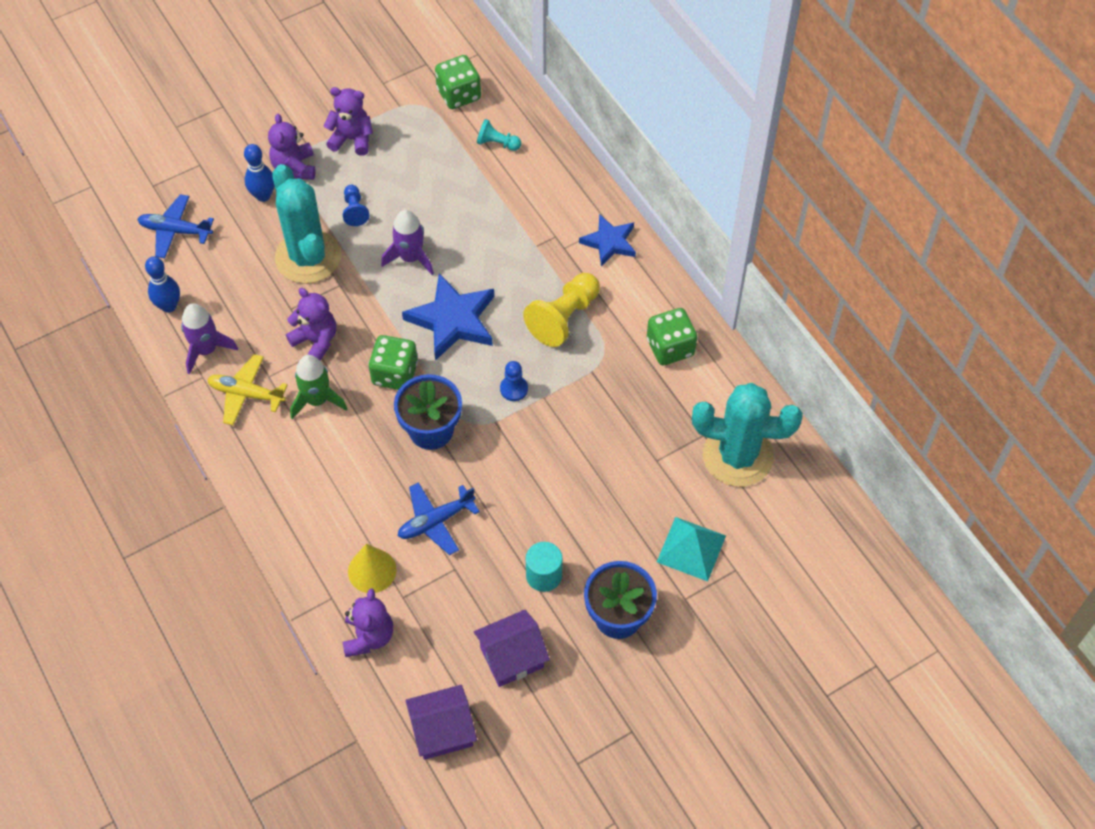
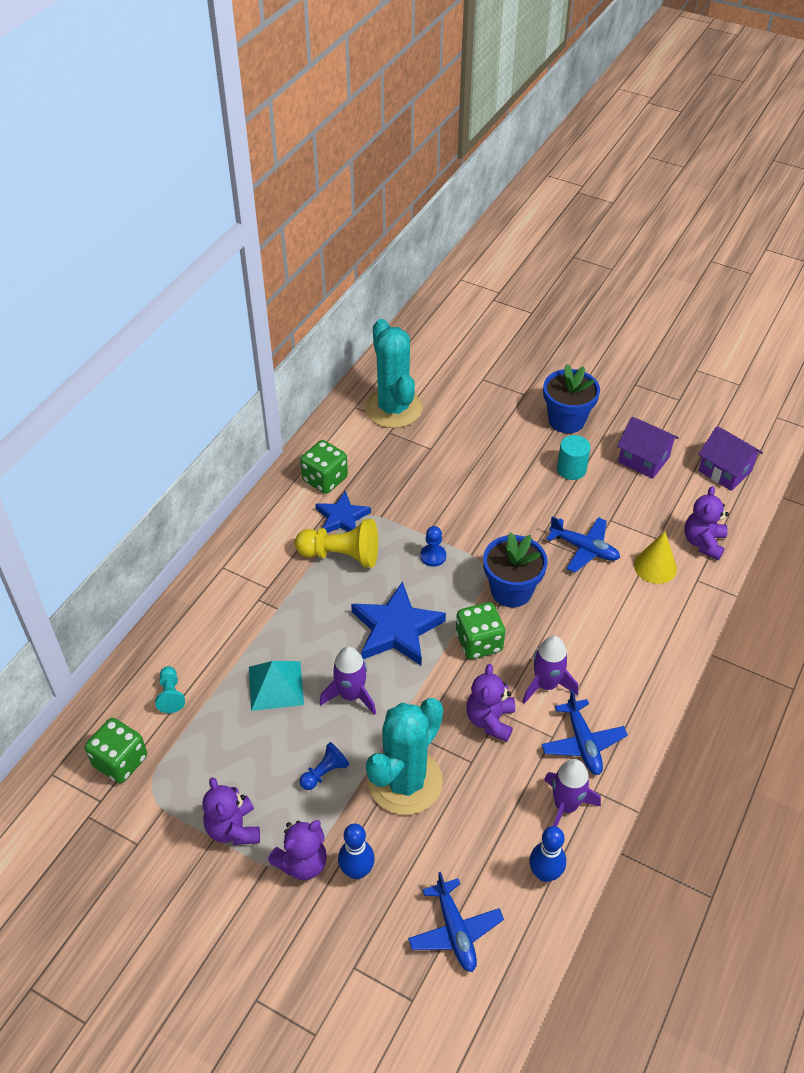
camera: 120 degrees left, 10 degrees down
yellow plane [207,354,288,425] -> blue plane [541,690,628,775]
green rocket [290,355,347,419] -> purple rocket [522,636,578,704]
purple teddy bear [343,588,393,657] -> purple teddy bear turned 45 degrees counterclockwise [684,486,729,560]
blue star [579,214,636,267] -> blue star moved to [315,491,371,533]
turquoise pyramid [657,517,726,581] -> turquoise pyramid moved to [249,661,304,711]

